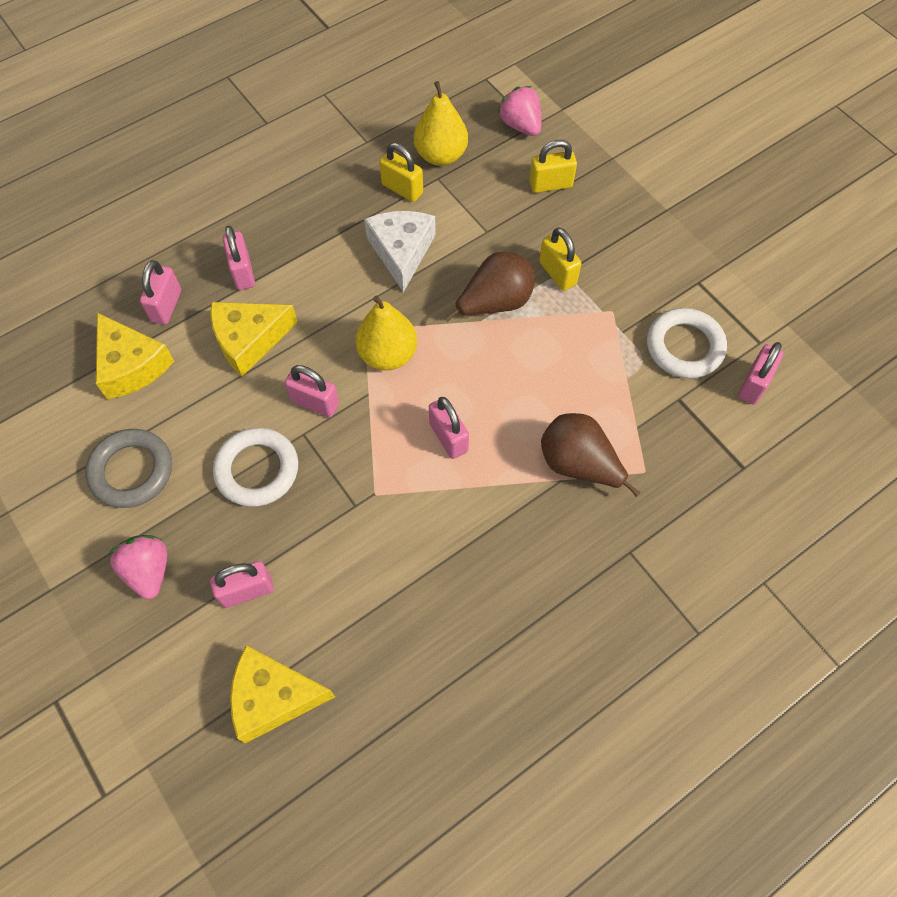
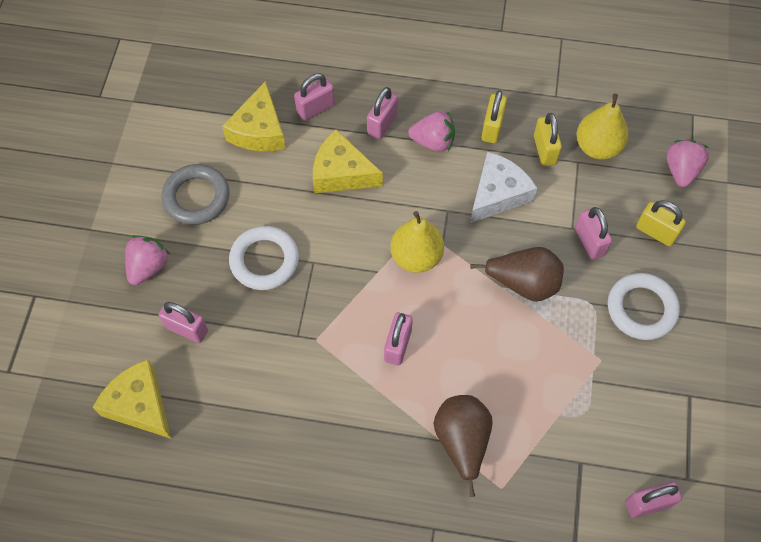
camera: 45 degrees right, 0 degrees up
pink padlock [285,365,339,418] -> pink padlock moved to [575,207,612,260]
yellow padlock [539,227,582,291] -> yellow padlock moved to [481,90,507,143]
white ring [647,308,727,378] -> white ring moved to [608,273,680,340]
none -> pink strawberry [408,111,455,152]

